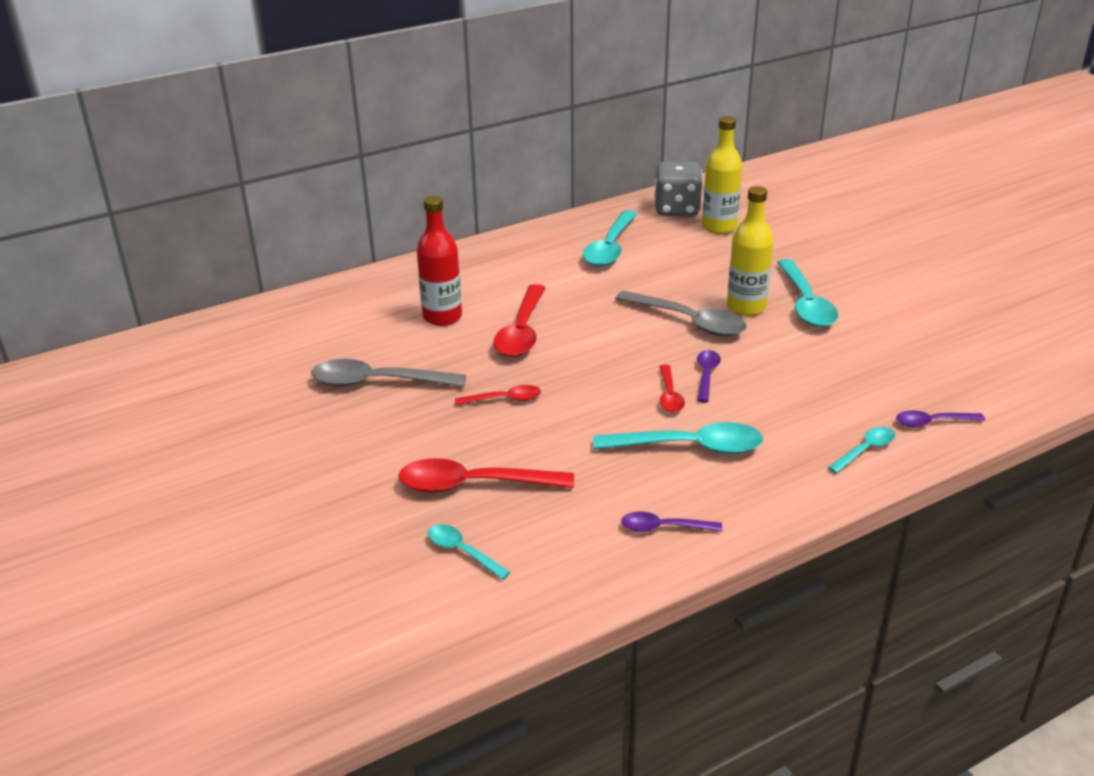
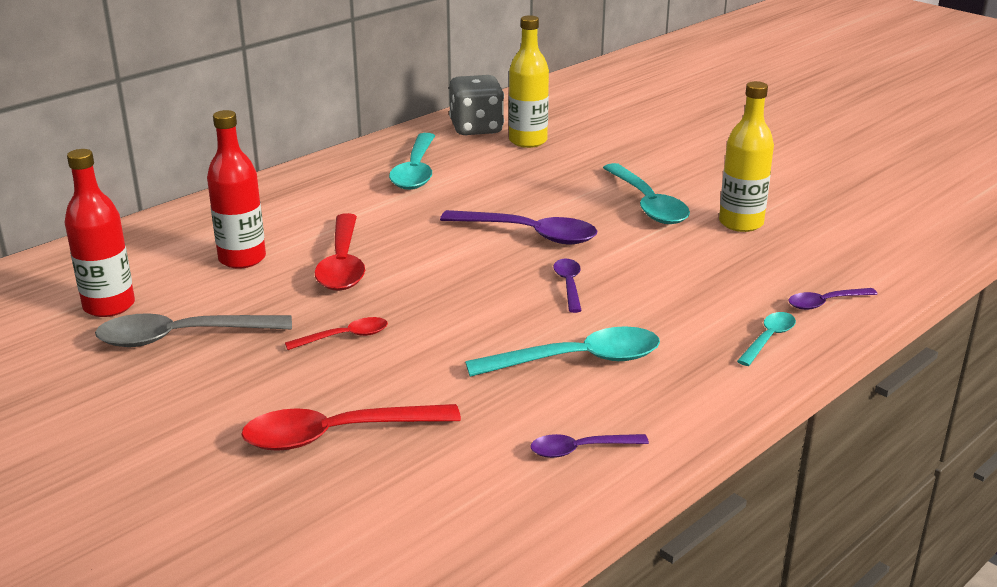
camera: 15 degrees left, 5 degrees down
turquoise spoon [428,524,511,580] -> none
grey spoon [615,291,747,337] -> purple spoon [440,210,597,244]
red spoon [659,365,685,412] -> none
yellow bottle [727,186,774,316] -> yellow bottle moved to [719,81,774,232]
none -> red bottle [64,149,135,317]

